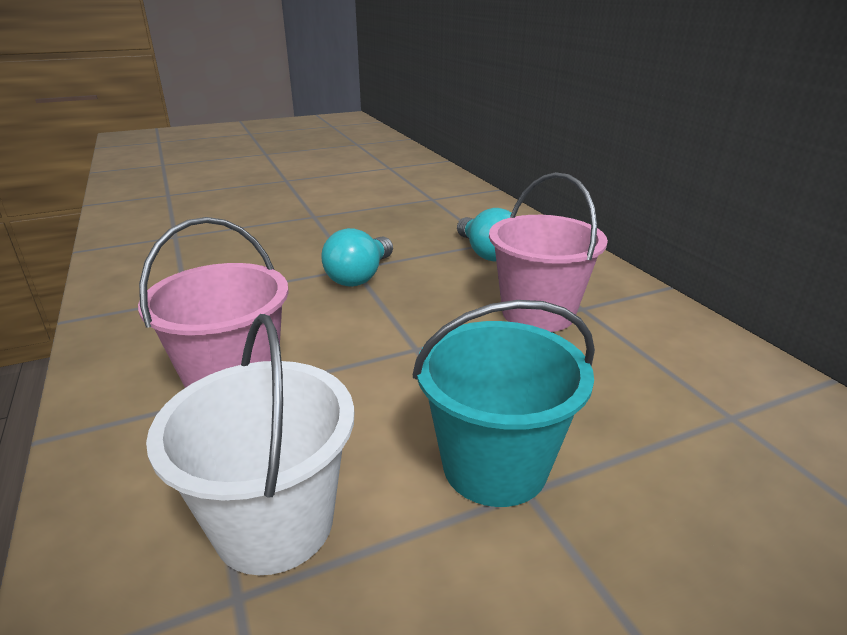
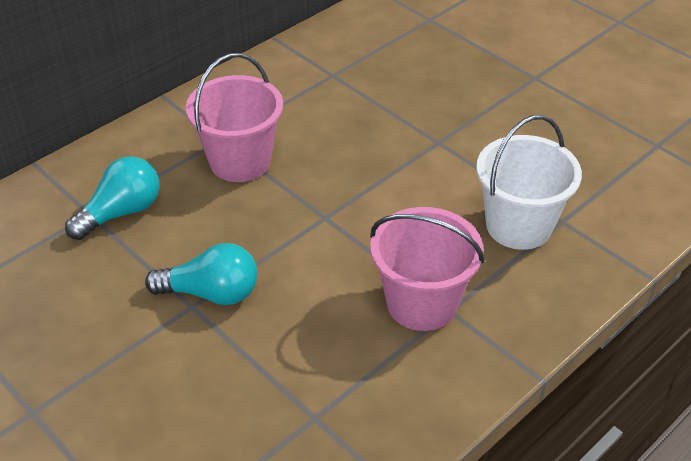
camera: 110 degrees left, 15 degrees up
turquoise bucket [413,300,595,507] -> none

